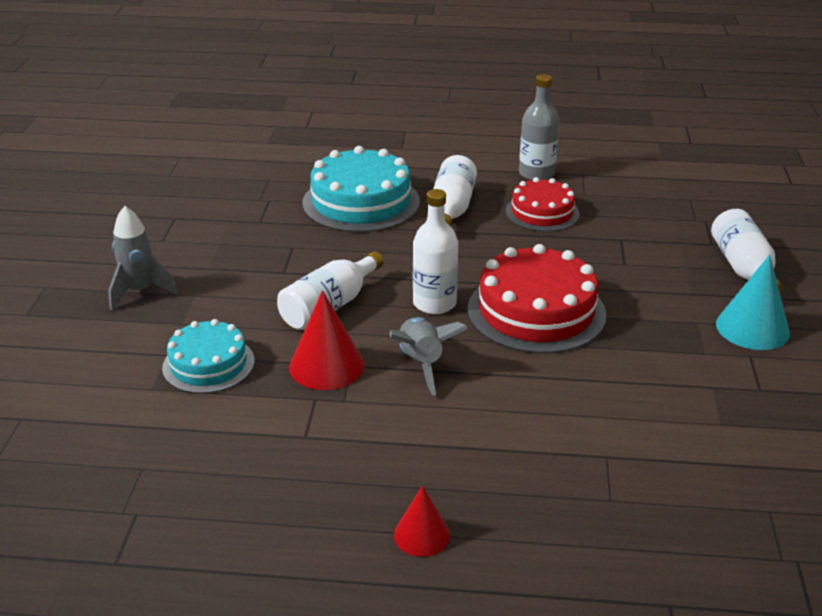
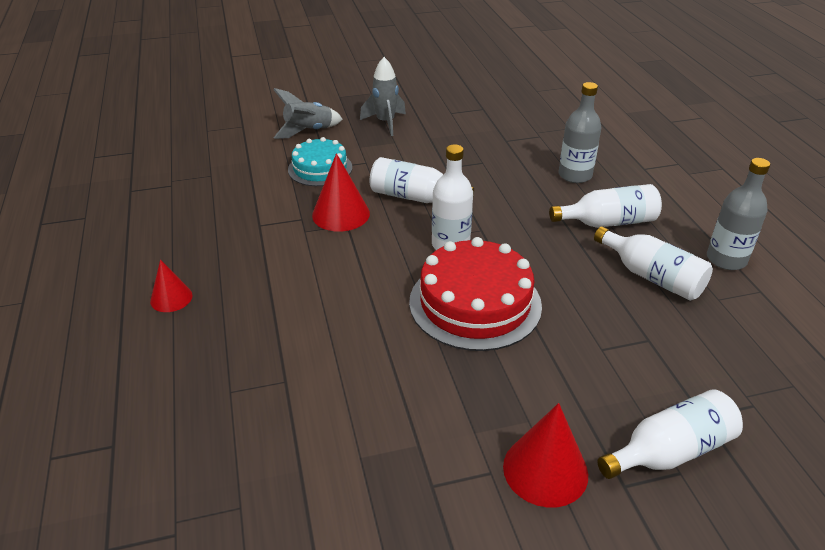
camera: 70 degrees right, 5 degrees up
turquoise cake [302,146,420,233] -> grey bottle [558,82,601,183]
grey rocket [389,317,468,396] -> grey rocket moved to [273,88,343,139]
red cake [506,177,580,232] -> white bottle [594,226,713,301]
turquoise cone [716,255,790,350] -> red cone [503,403,588,508]

